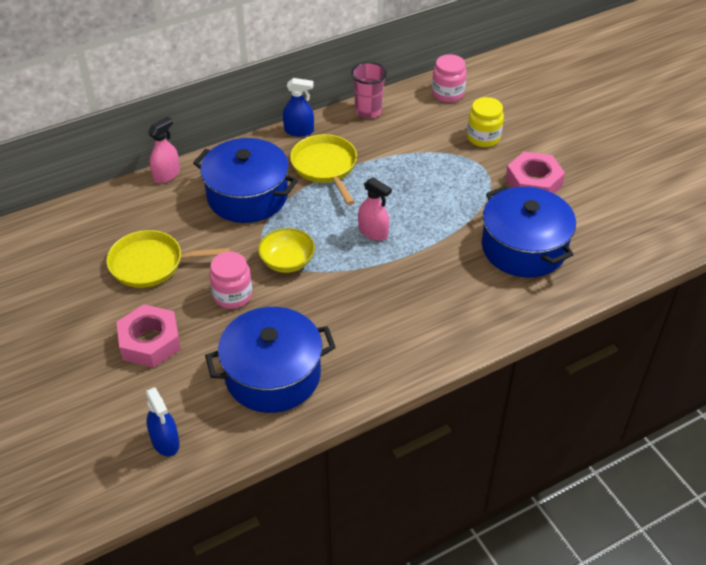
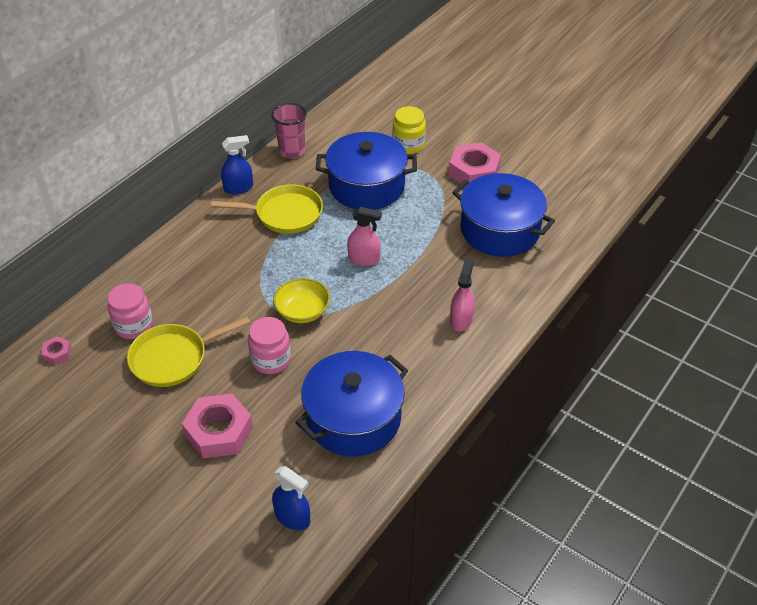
camera: 25 degrees left, 0 degrees up
pink spray bottle [148,116,180,183] -> pink spray bottle moved to [450,259,475,331]
blue pot [193,138,298,223] -> blue pot moved to [316,132,417,210]
yellow pan [290,134,357,205] -> yellow pan turned 135 degrees clockwise [211,184,323,234]
pink jar [432,54,466,103] -> pink jar moved to [108,283,153,339]
none -> pink nut [41,336,71,365]

